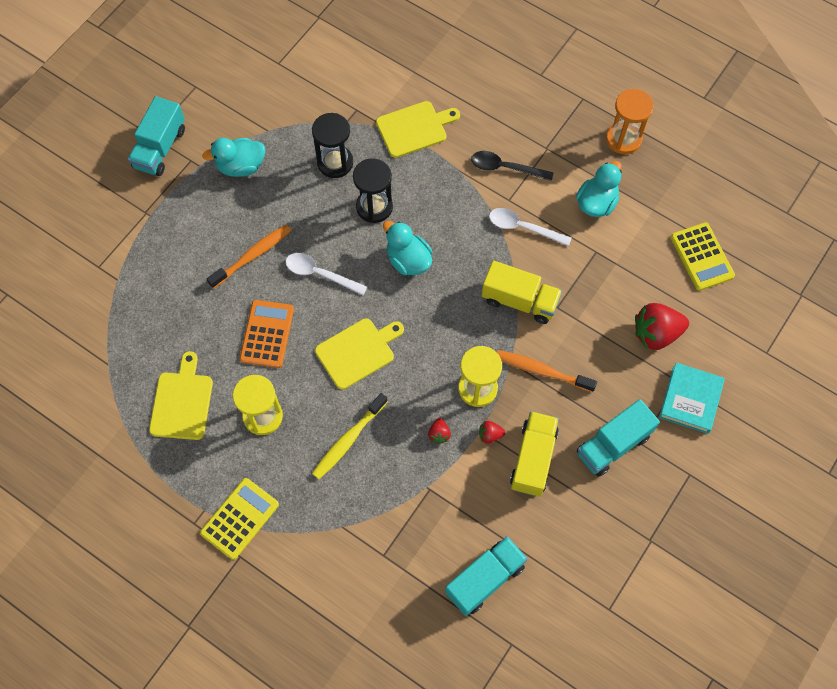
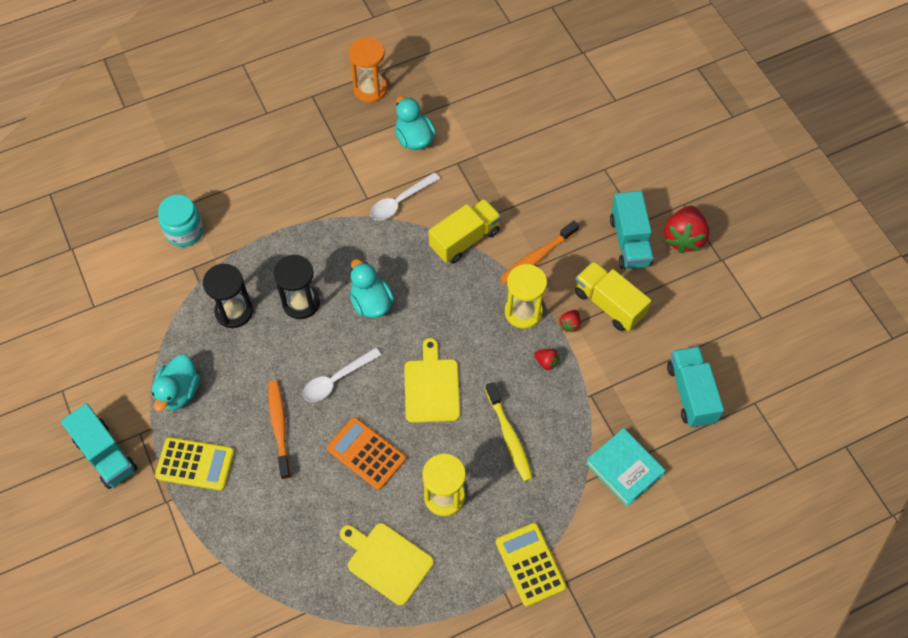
camera: 60 degrees left, 5 degrees down
yellow cutting board [376,101,460,158] -> none
turquoise duck [383,221,433,275] -> turquoise duck turned 75 degrees clockwise [350,259,394,318]
black spoon [471,151,554,181] -> none
red strawberry [635,303,689,350] -> red strawberry moved to [664,206,709,253]
turquoise book [659,362,725,434] -> turquoise book moved to [586,428,666,507]
yellow calculator [671,222,735,291] -> yellow calculator moved to [155,437,235,490]
none -> turquoise jar [158,195,204,247]

